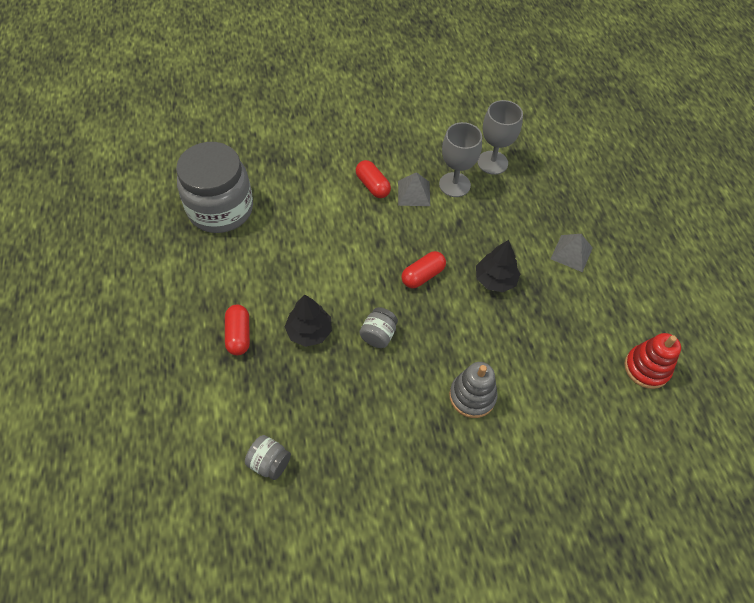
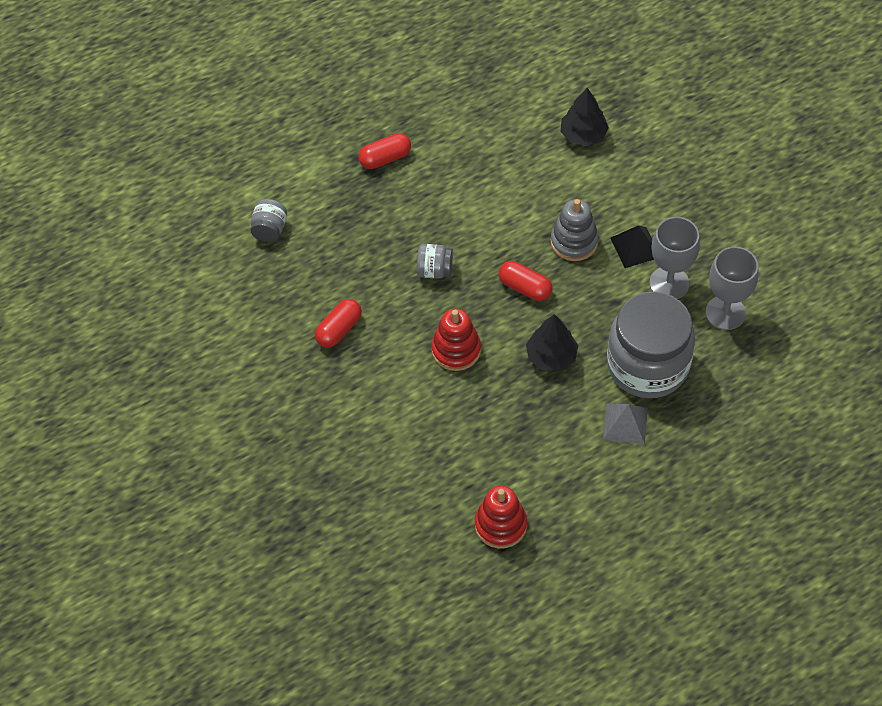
camera: 75 degrees right, 0 degrees up
grey jar [176,142,253,233] -> grey jar moved to [607,291,695,398]
black tree [285,294,332,347] -> black tree moved to [561,88,609,146]
red capsule [356,160,391,198] -> red capsule moved to [315,299,362,347]
grey pyramid [398,172,430,206] -> black pyramid [610,225,654,268]
grey stacking toy [449,362,498,418] -> grey stacking toy moved to [550,199,599,261]
none -> red stacking toy [431,309,481,371]

